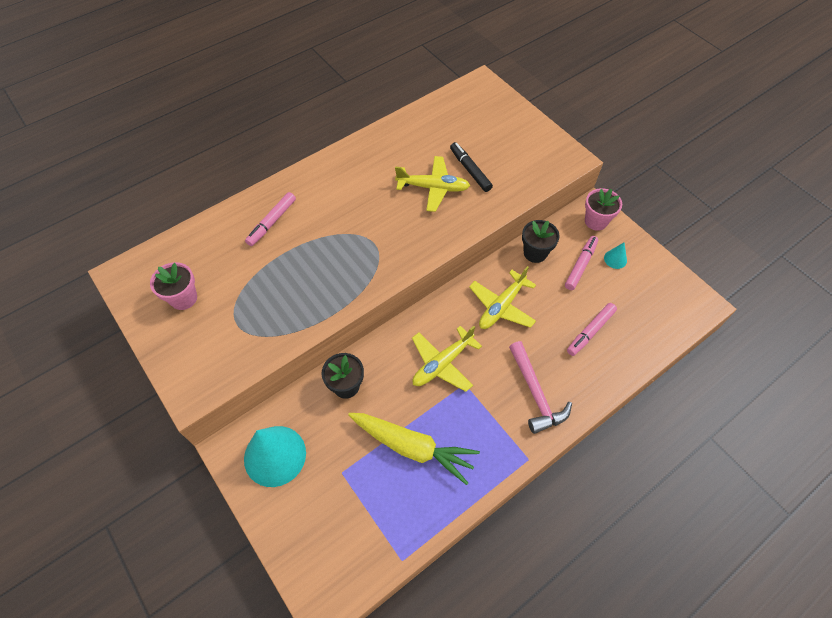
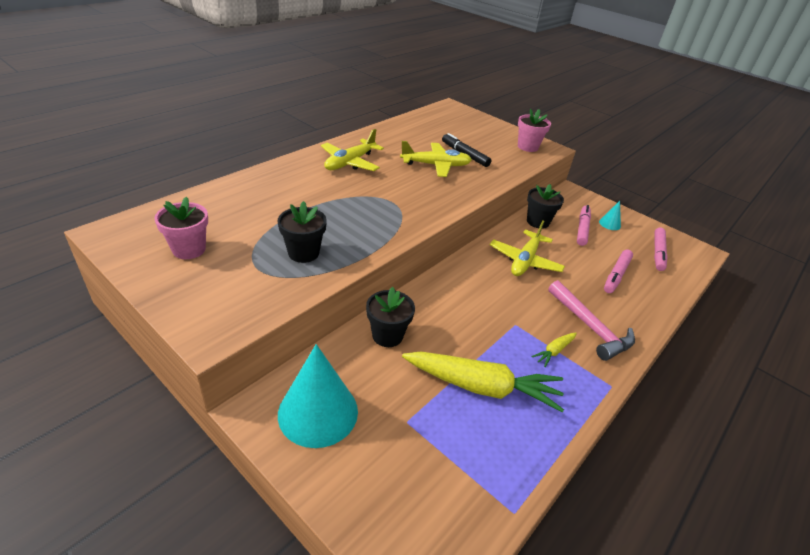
camera: 15 degrees left, 20 degrees down
pink marker [245,192,296,246] -> pink marker moved to [654,227,668,271]
yellow plane [412,326,482,392] -> yellow plane moved to [321,129,384,171]
pink flower pot [585,188,622,231] -> pink flower pot moved to [518,109,551,152]
none -> black flower pot [278,201,327,263]
none -> yellow carrot [532,333,577,367]

